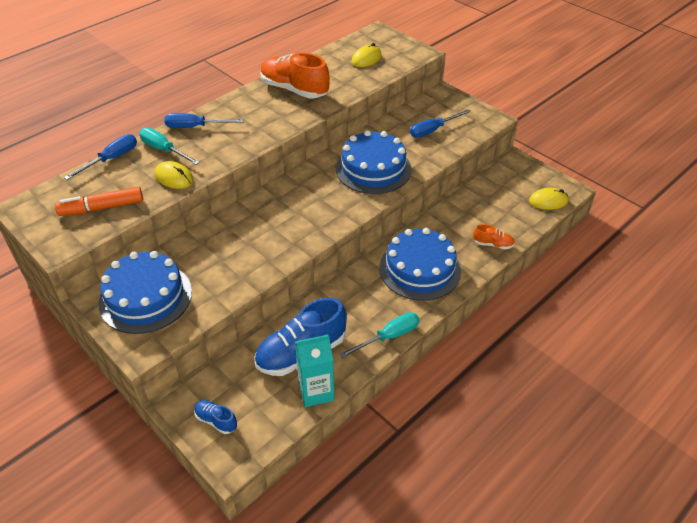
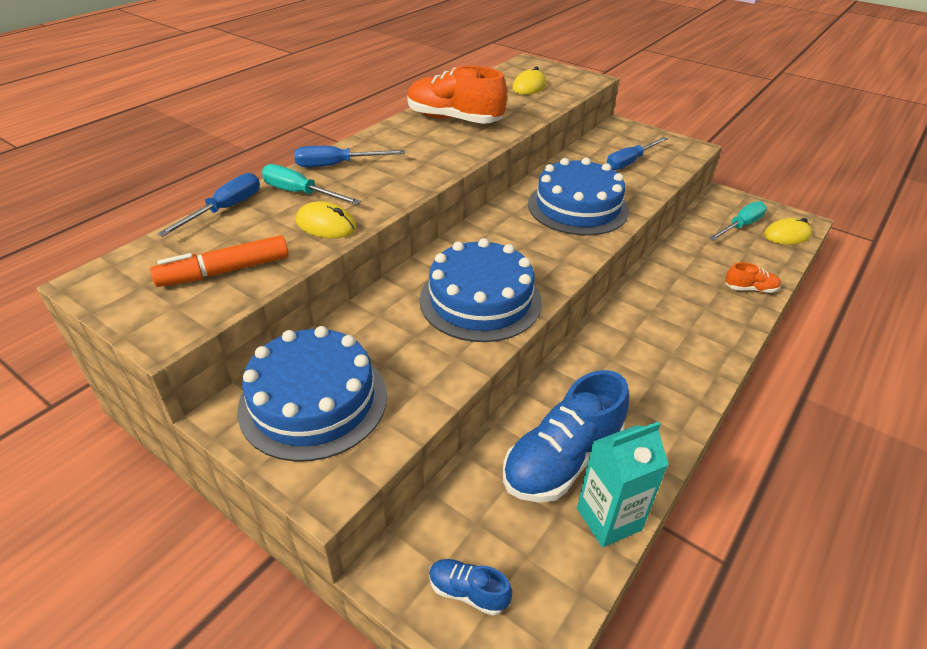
camera: 10 degrees left, 5 degrees down
turquoise screwdriver [340,312,419,358] -> turquoise screwdriver moved to [709,201,767,241]
blue cake [379,228,461,301] -> blue cake moved to [419,238,542,342]

